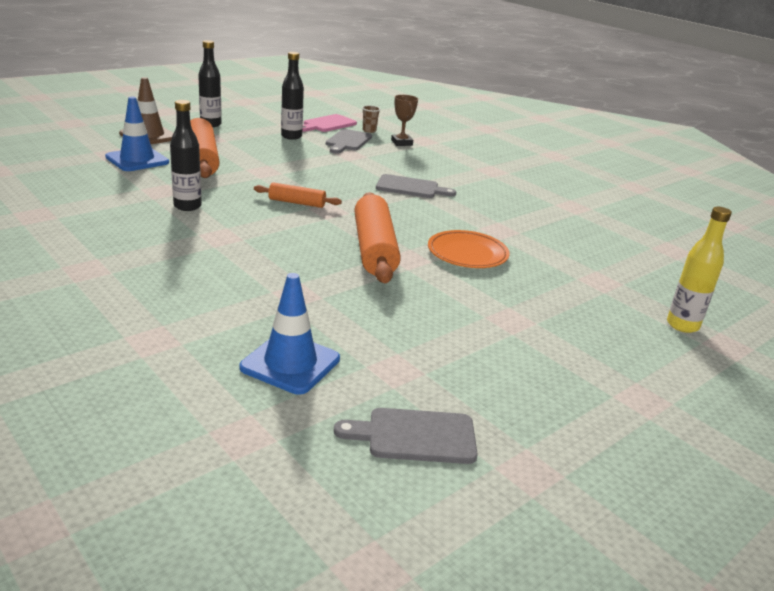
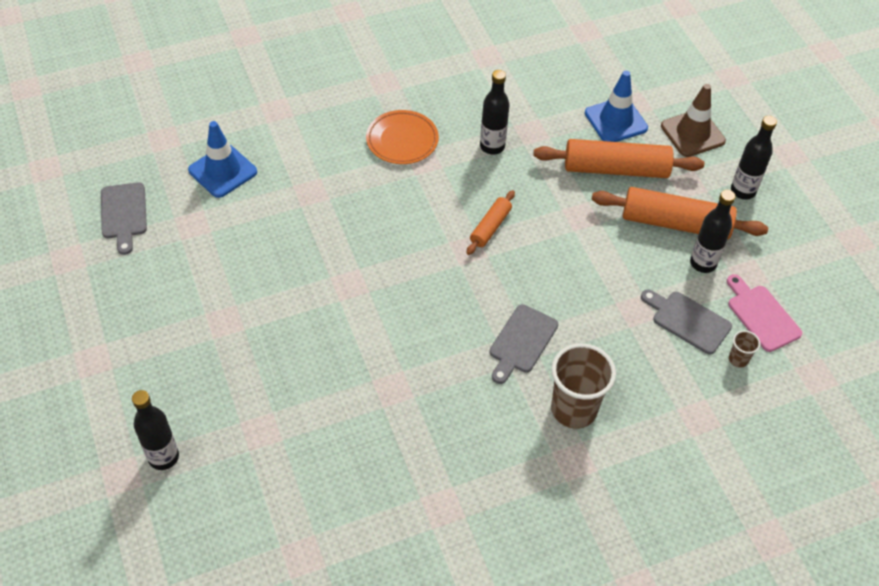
camera: 110 degrees right, 25 degrees up
grey cutting board [334,408,478,464] -> grey cutting board turned 150 degrees clockwise [101,182,147,255]
orange rolling pin [354,192,401,283] -> orange rolling pin moved to [591,187,768,240]
brown trophy [391,95,418,146] -> none
orange plate [428,230,510,268] -> orange plate moved to [366,110,439,164]
yellow bottle [667,207,732,333] -> black bottle [132,390,179,470]
none -> brown cup [551,343,616,429]

